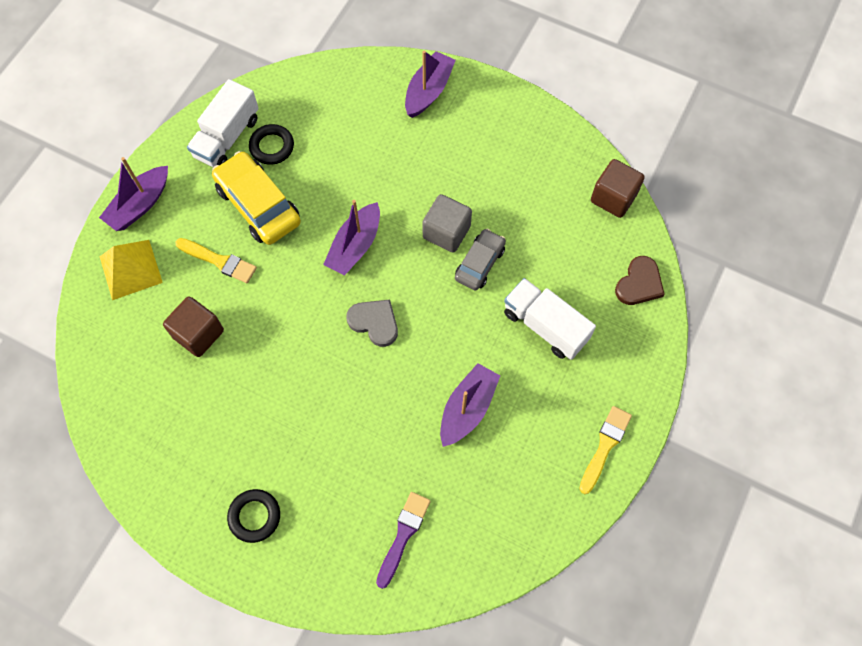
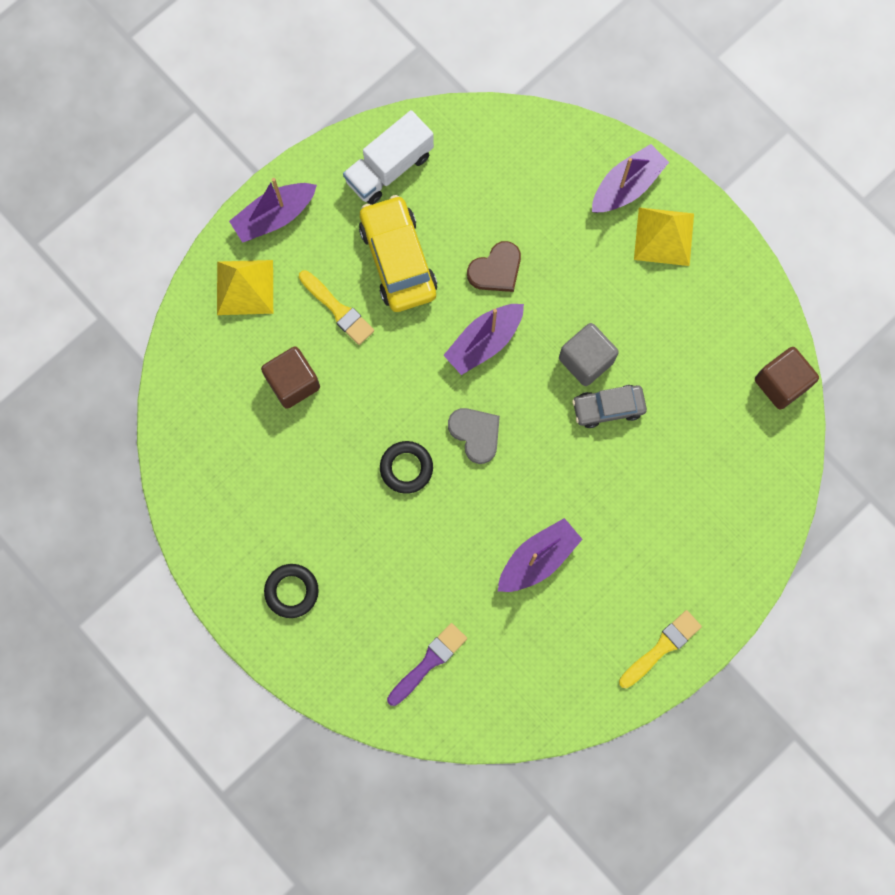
camera: 20 degrees right, 10 degrees up
black ring [249,124,294,165] -> black ring moved to [380,441,433,494]
grey car [455,229,506,291] -> grey car turned 150 degrees counterclockwise [572,385,647,428]
white truck [504,278,596,360] -> none
brown heart [615,256,664,305] -> brown heart moved to [467,241,521,292]
none -> yellow pyramid [634,207,694,266]

